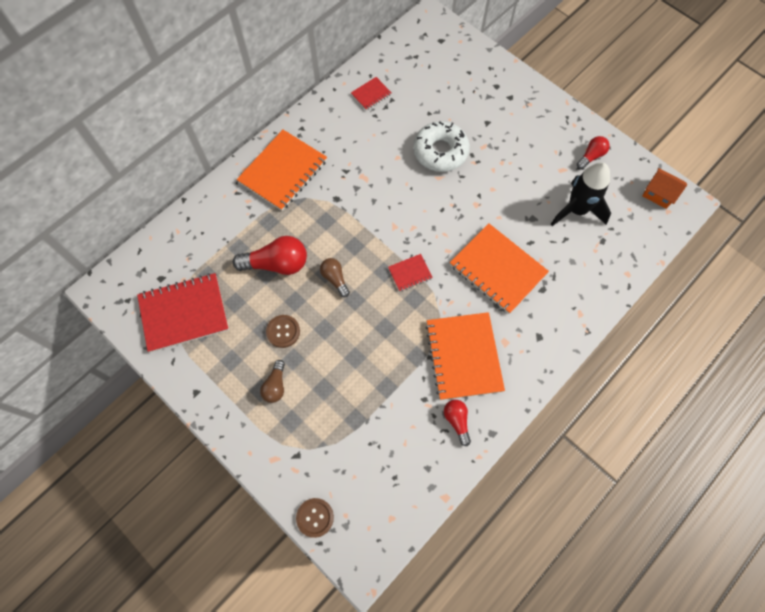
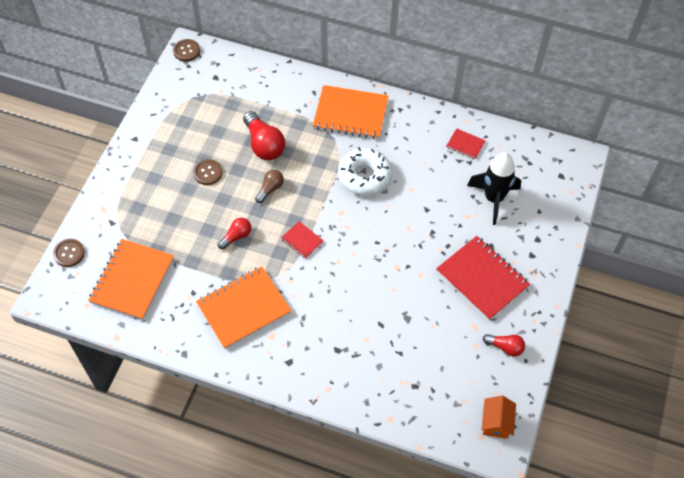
camera: 65 degrees right, 10 degrees down
red notebook [137,273,229,353] -> red notebook moved to [436,236,530,320]
brown light bulb [260,360,285,403] -> none
white donut [413,121,470,172] -> white donut moved to [338,147,392,196]
red light bulb [444,400,471,446] -> red light bulb moved to [218,218,251,249]
orange notebook [450,224,549,314] -> orange notebook moved to [88,239,174,320]
black rocket [551,162,611,226] -> black rocket moved to [467,153,521,225]
none -> brown button [173,39,200,61]

